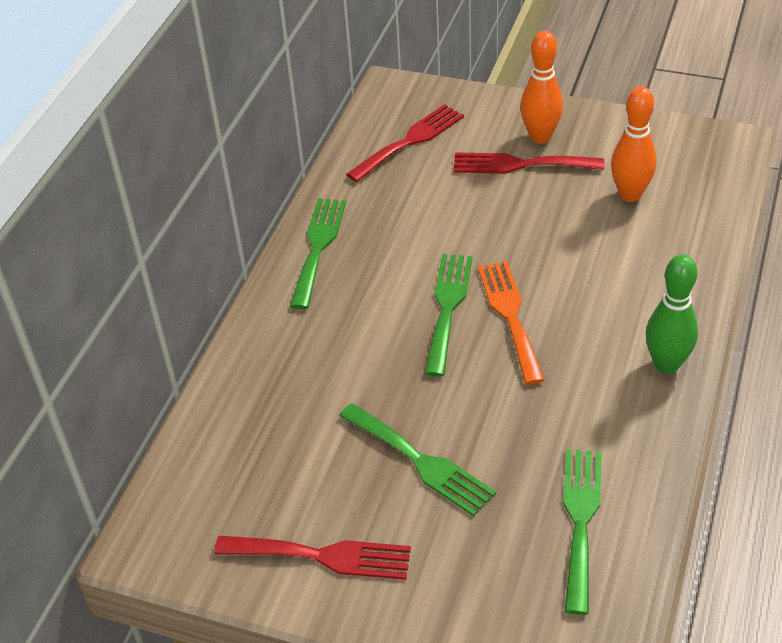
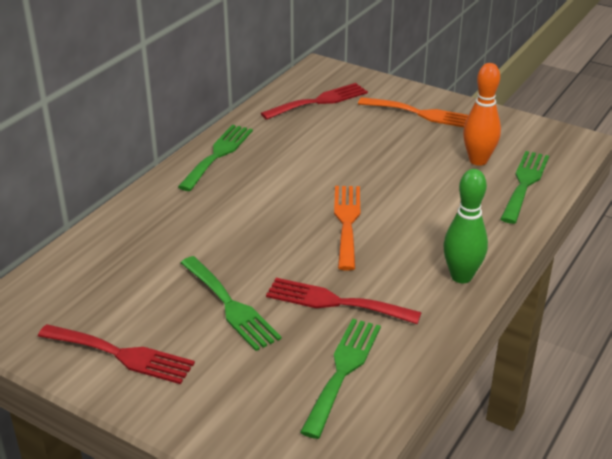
camera: 10 degrees right, 10 degrees down
green fork [425,254,473,377] -> green fork moved to [501,151,549,224]
red fork [453,152,604,174] -> red fork moved to [266,278,422,324]
orange bowling pin [520,31,563,144] -> orange fork [358,97,468,127]

